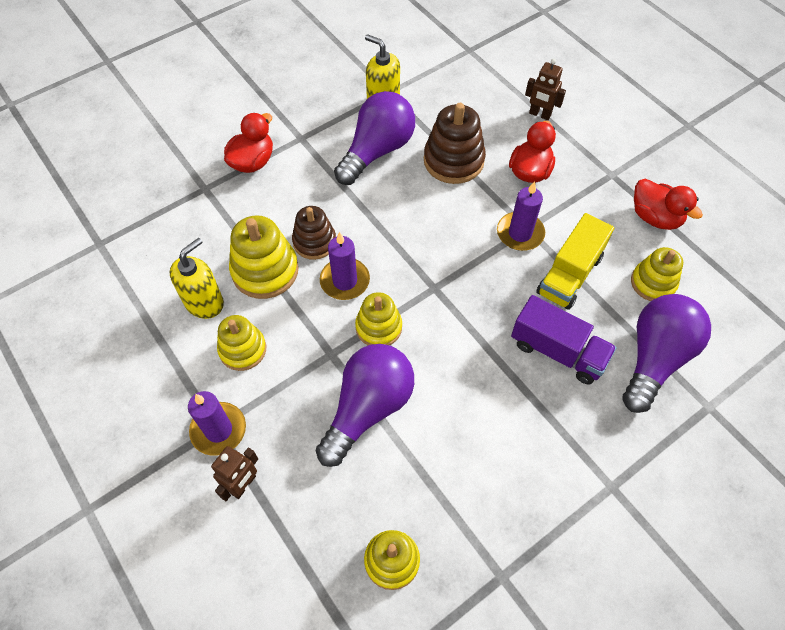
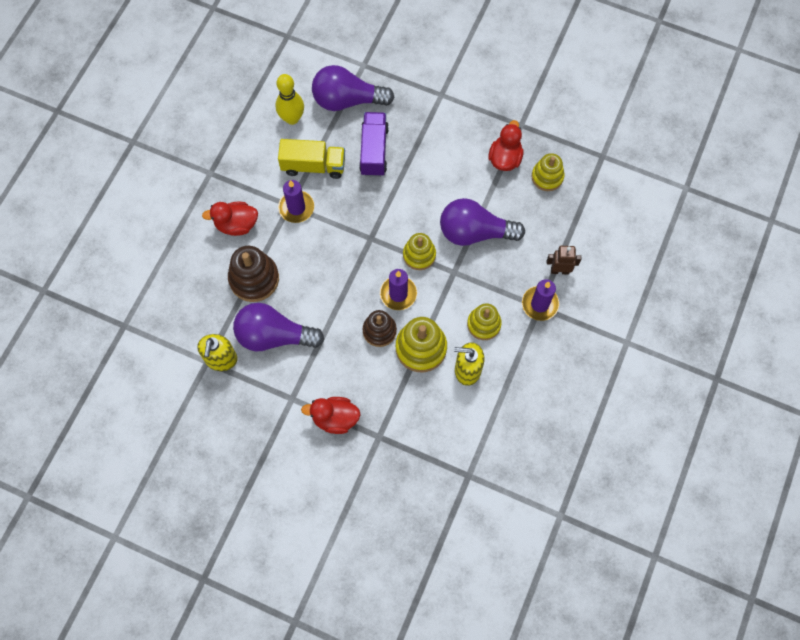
camera: 120 degrees left, 10 degrees up
brown robot [525,59,566,120] -> none
yellow stacking toy [631,247,683,301] -> yellow bowling pin [276,74,304,125]
red duck [634,179,703,230] -> red duck moved to [488,120,523,171]

